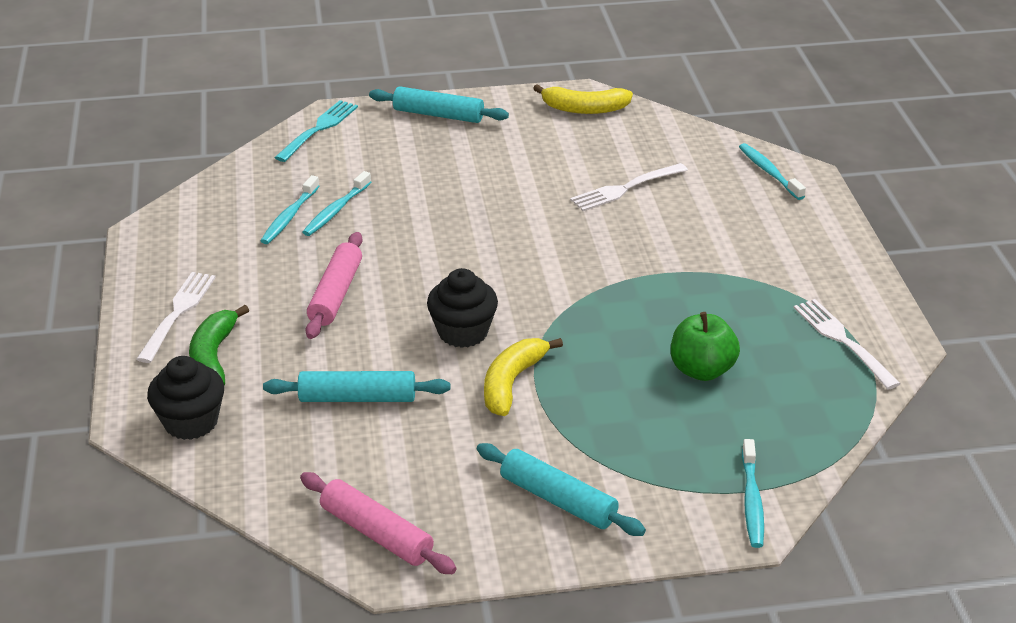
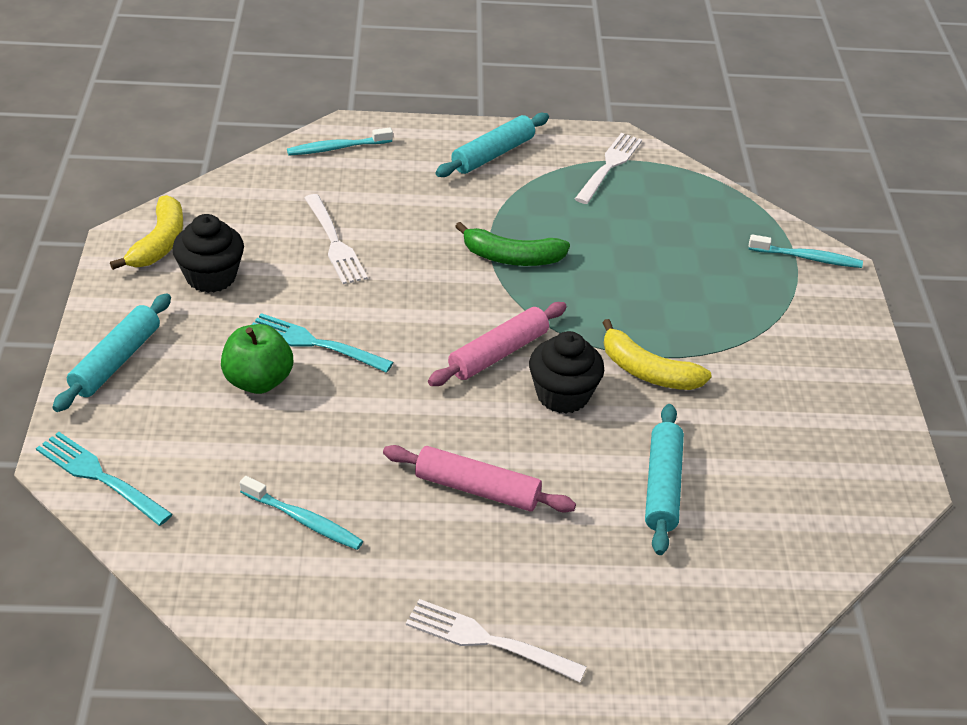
camera: 85 degrees left, 5 degrees up
black cupcake [147,356,224,440] -> black cupcake moved to [172,214,244,293]
green banana [189,305,249,386] -> green banana moved to [455,222,570,266]
pink rolling pin [300,472,457,574] -> pink rolling pin moved to [428,302,567,386]
turquoise toothbrush [303,171,371,236] -> none
turquoise rolling pin [477,443,646,536] -> turquoise rolling pin moved to [435,113,549,177]
green apple [671,312,740,381] -> green apple moved to [221,324,293,394]
white fork [794,299,900,389] -> white fork turned 135 degrees clockwise [575,133,642,204]
none -> turquoise fork [252,313,393,373]

